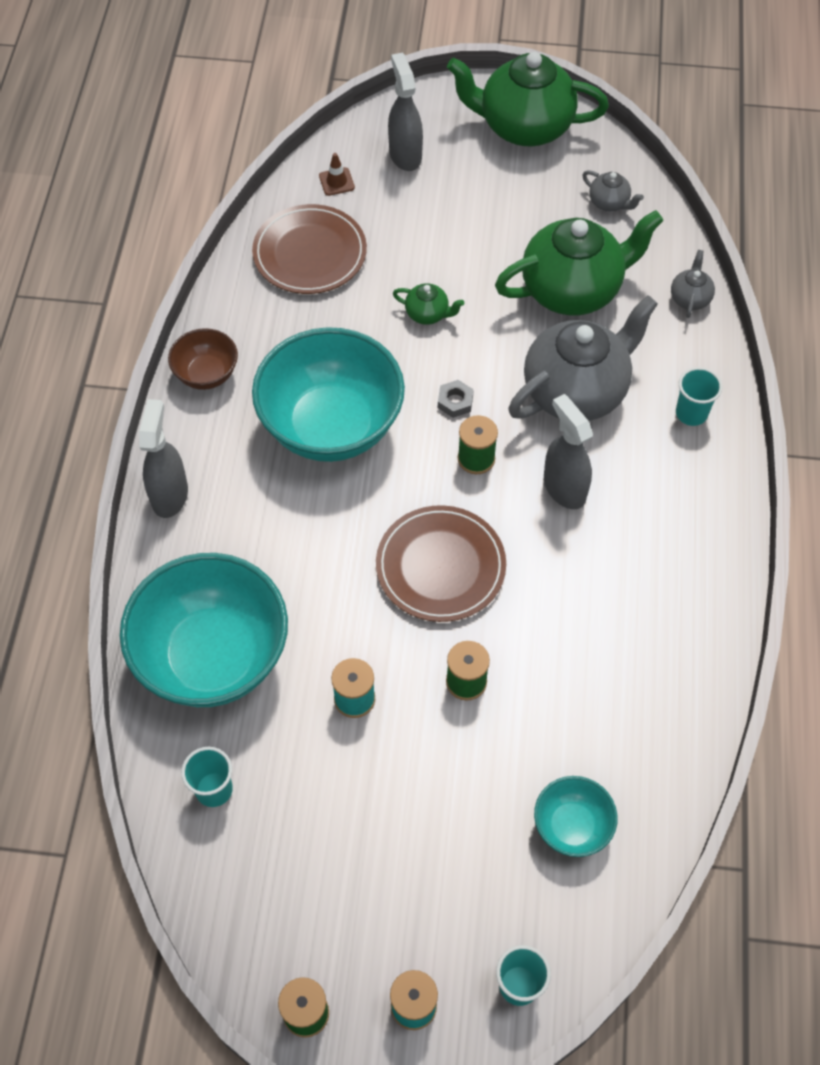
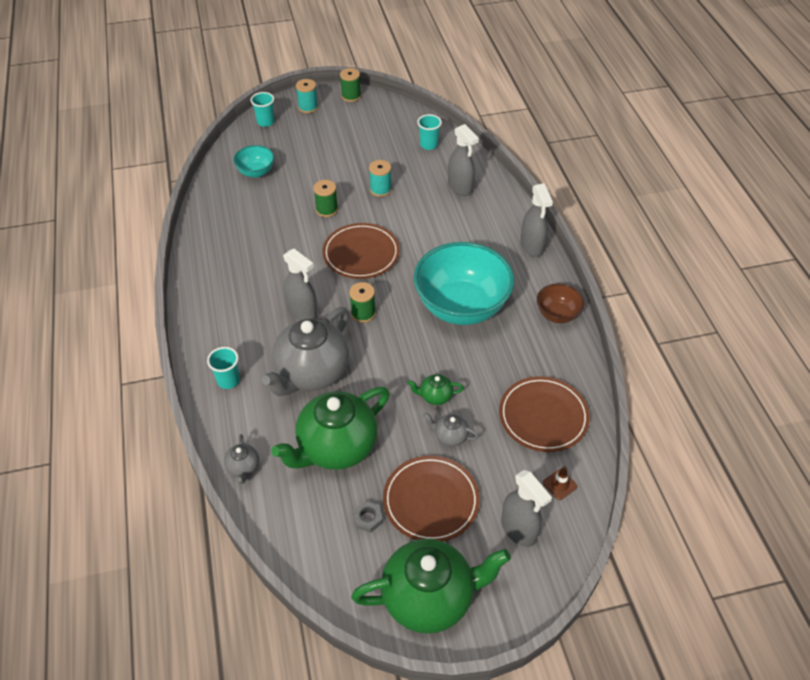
camera: 160 degrees right, 10 degrees down
turquoise bowl [120,553,288,707] -> grey spray bottle [448,124,479,196]
grey nut [438,380,474,418] -> grey nut moved to [353,501,383,533]
grey teapot [582,170,644,212] -> grey teapot moved to [423,413,479,447]
none -> brown plate [383,455,480,542]

